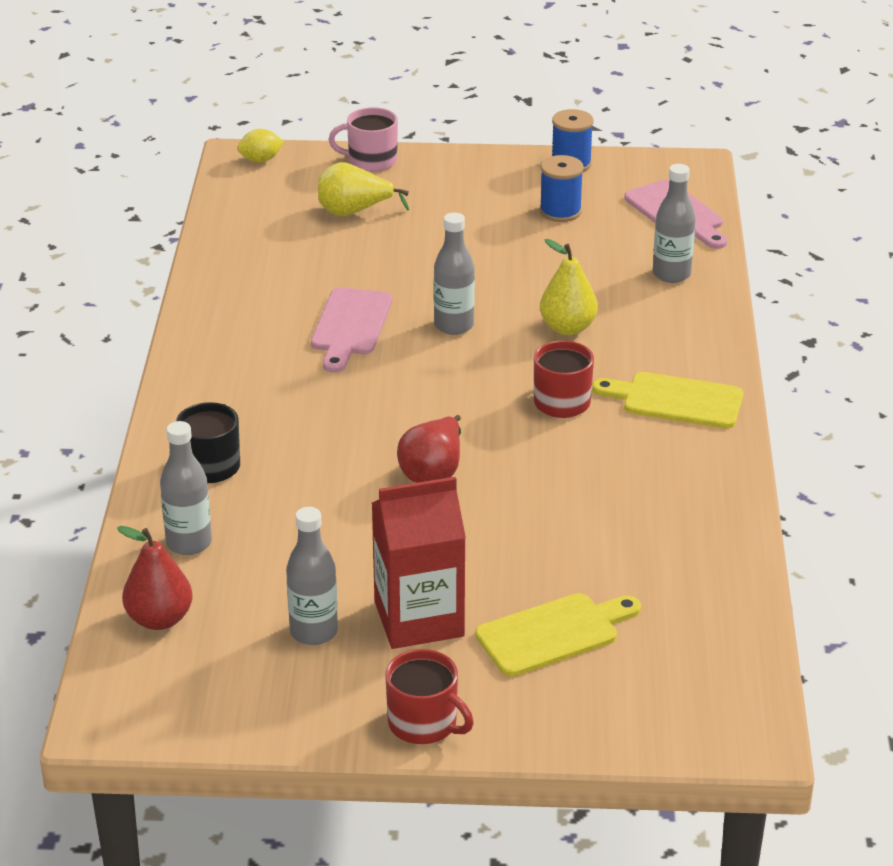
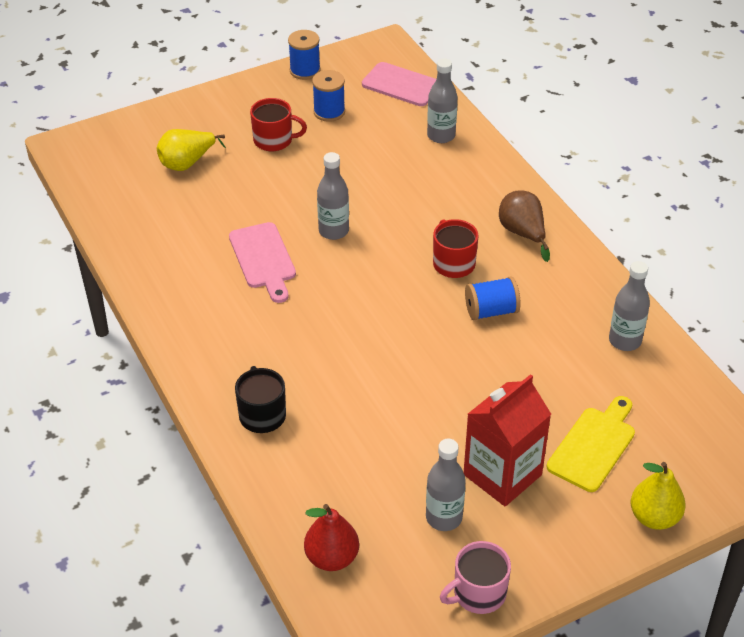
camera: 30 degrees left, 10 degrees up
grey bottle [160,421,212,555] -> grey bottle moved to [609,261,650,351]
yellow lemon [237,129,284,162] -> none
pink mug [329,107,398,172] -> pink mug moved to [440,541,511,614]
red mug [385,649,474,744] -> red mug moved to [250,98,307,151]
red pear [397,415,461,483] -> none
yellow pear [540,239,598,335] -> yellow pear moved to [631,462,686,530]
yellow cutting board [592,372,743,428] -> brown pear [499,190,550,262]
none -> blue spool [465,277,521,321]

